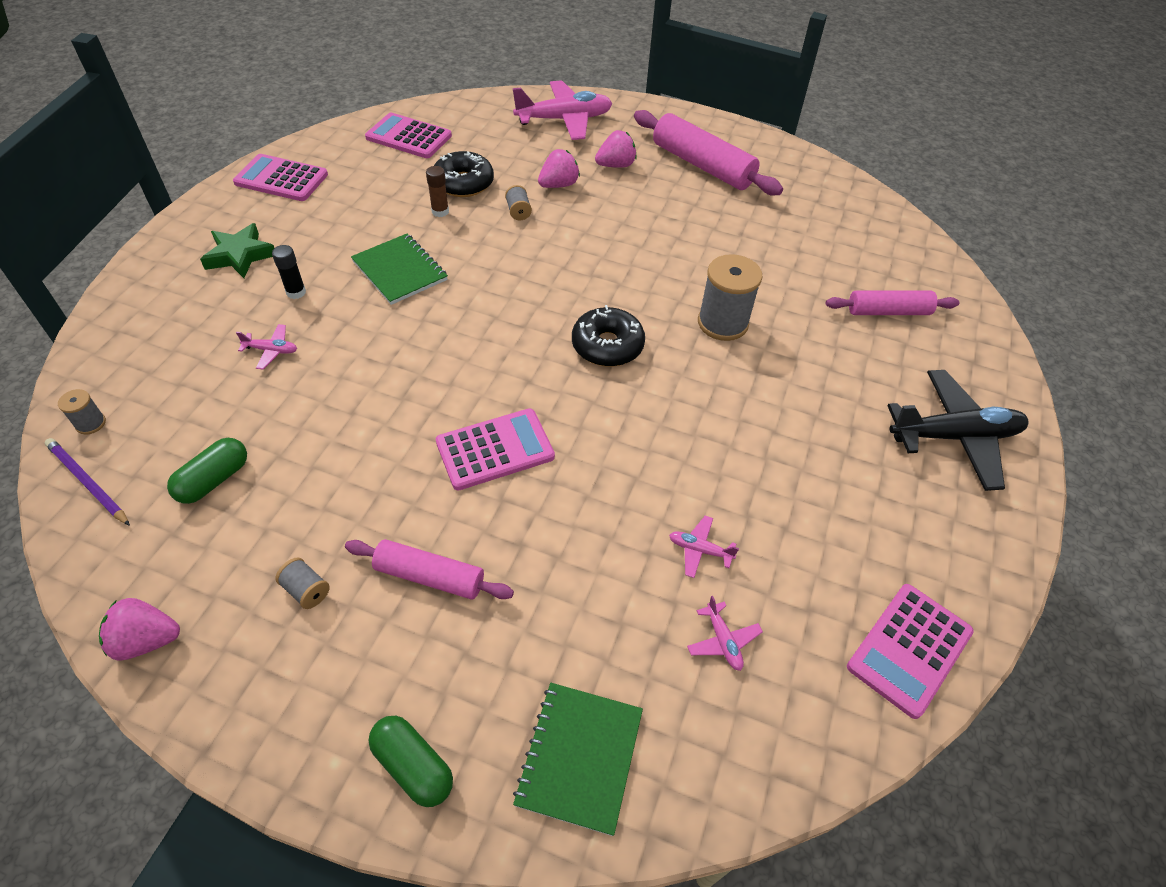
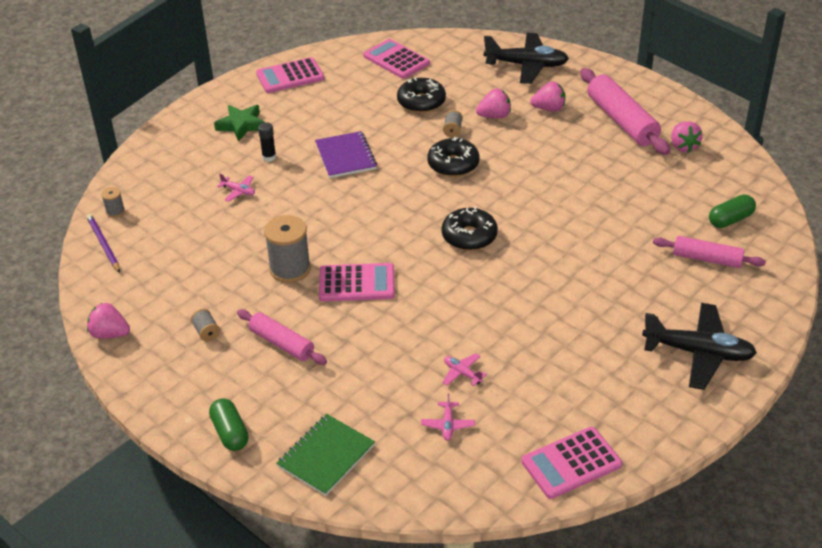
camera: 25 degrees right, 10 degrees down
green capsule [167,438,247,504] -> green capsule moved to [709,194,756,228]
pink calculator [233,154,328,201] -> pink calculator turned 60 degrees counterclockwise [256,57,324,93]
green notebook [351,234,448,305] -> purple notebook [315,131,377,178]
brown glue stick [426,166,449,217] -> none
pink plane [513,80,612,140] -> black plane [484,33,569,84]
grey spool [698,254,763,341] -> grey spool moved to [264,215,311,283]
none -> black donut [427,137,480,177]
none -> pink strawberry [671,121,703,152]

